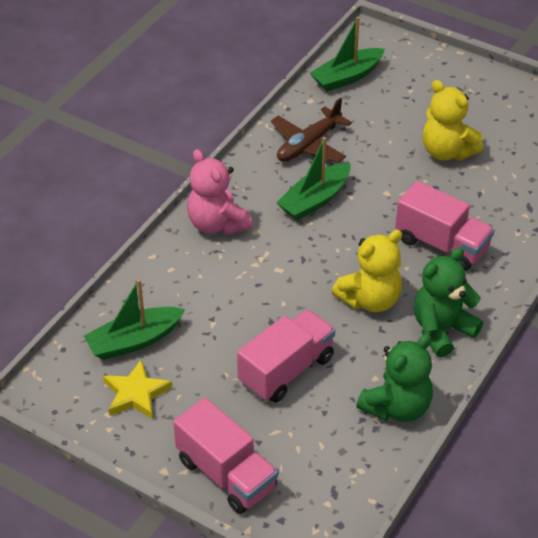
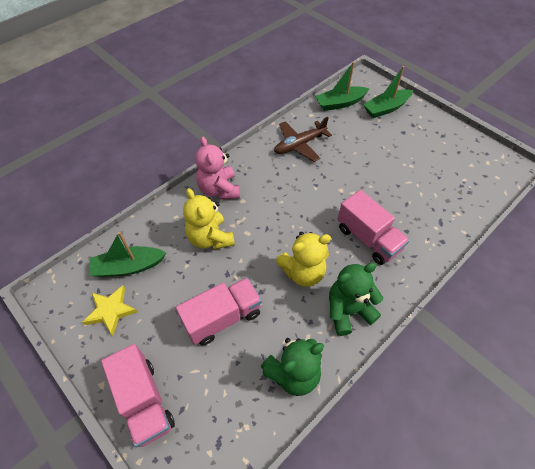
camera: 15 degrees right, 10 degrees up
green boat [276,137,351,221] -> green boat moved to [363,66,413,118]
yellow teddy bear [422,80,484,161] -> yellow teddy bear moved to [183,188,235,249]

